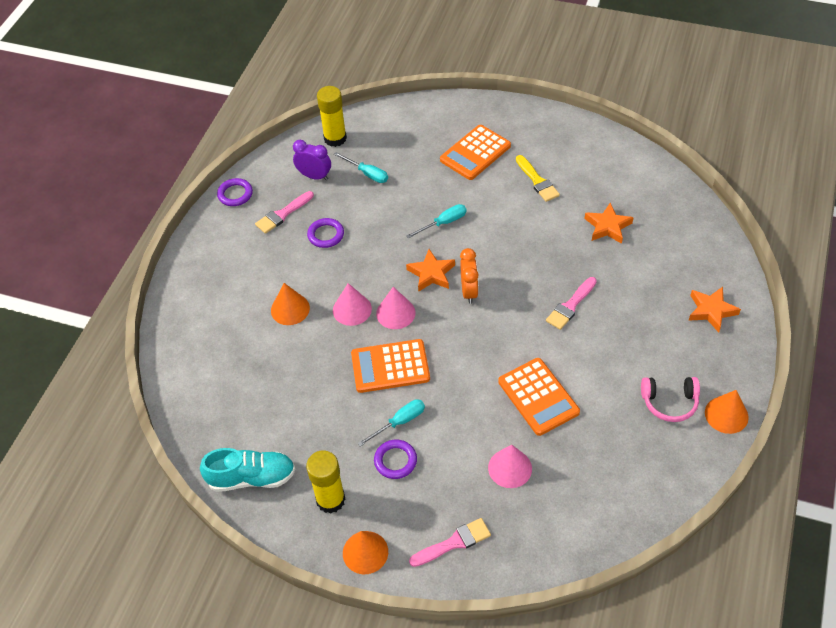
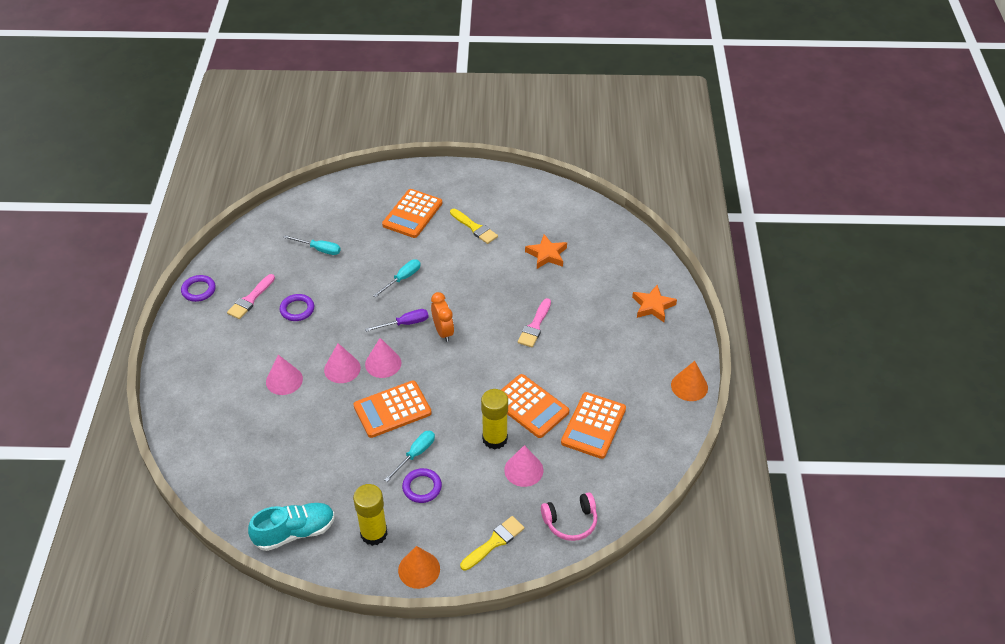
camera: 20 degrees left, 5 degrees down
orange cone [271,283,310,325] -> pink cone [266,355,303,395]
purple clock [293,140,331,180] -> none
yellow glue stick [317,86,347,147] -> yellow glue stick moved to [481,389,508,450]
orange star [406,249,455,292] -> purple screwdriver [365,309,429,332]
pink brush [409,518,491,567] -> yellow brush [460,516,525,571]
pink headphones [641,377,700,422] -> pink headphones moved to [541,492,597,541]
none -> orange calculator [561,392,626,459]

